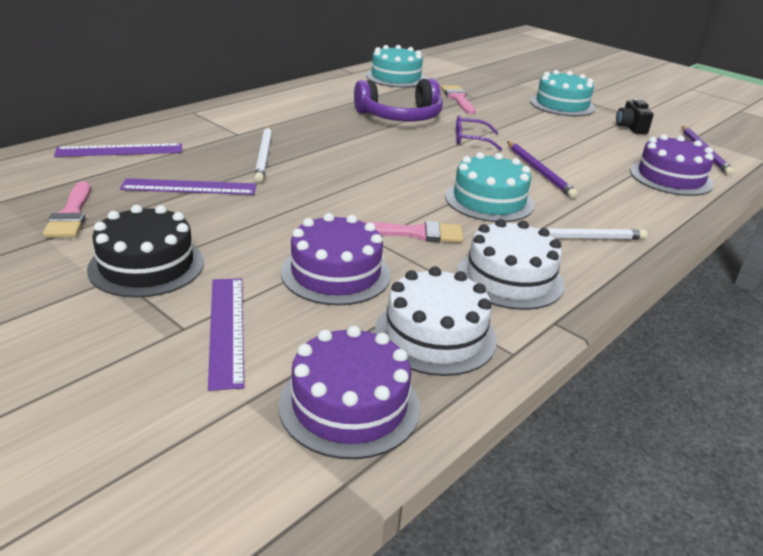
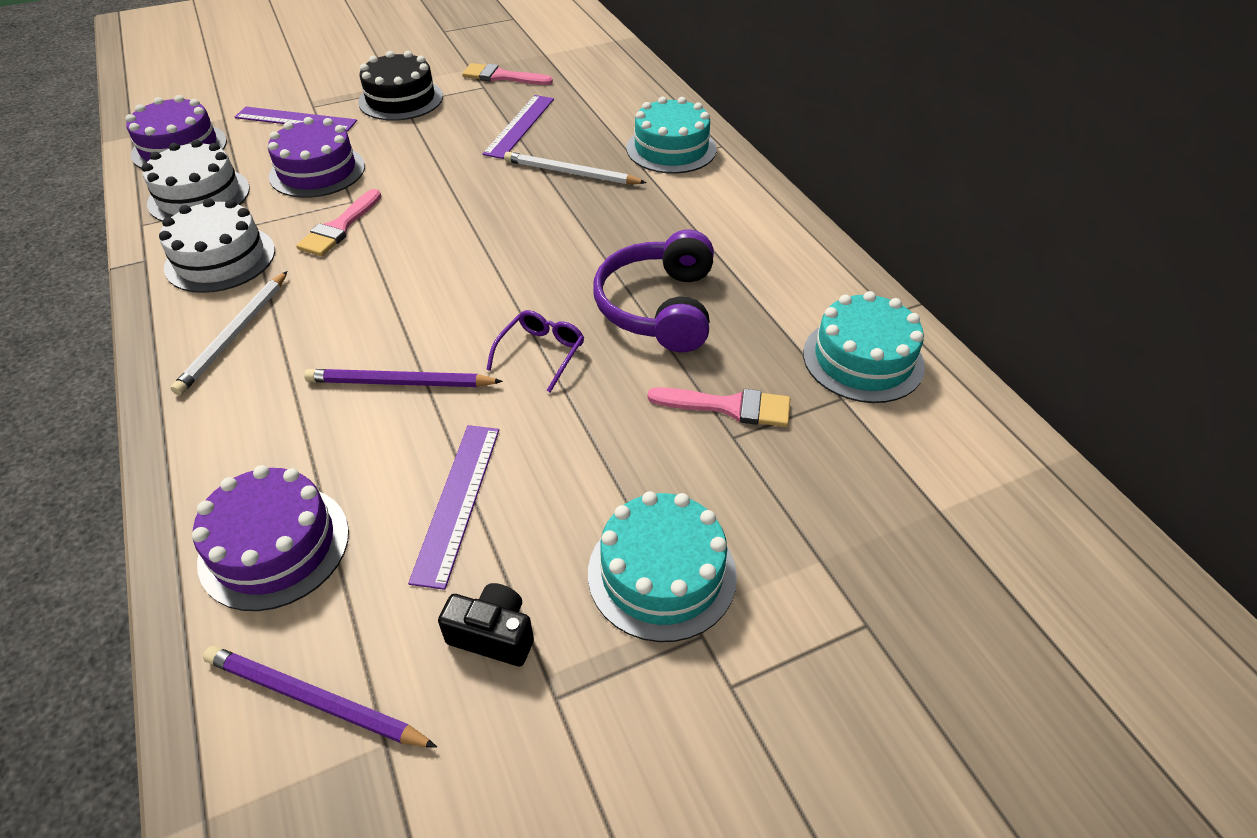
camera: 115 degrees right, 15 degrees up
purple ruler [54,143,182,157] -> purple ruler moved to [408,425,499,590]
turquoise cake [445,152,534,222] -> turquoise cake moved to [626,97,717,174]

